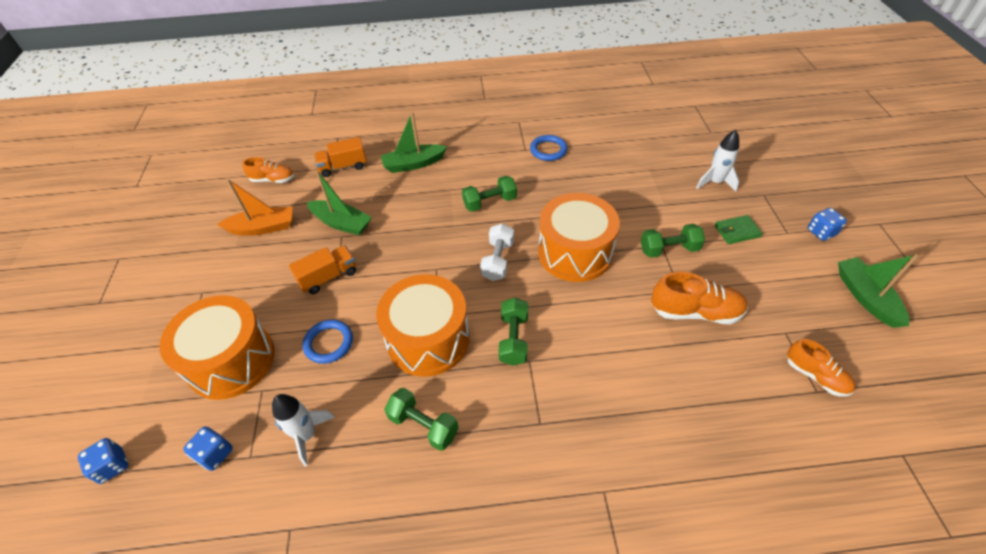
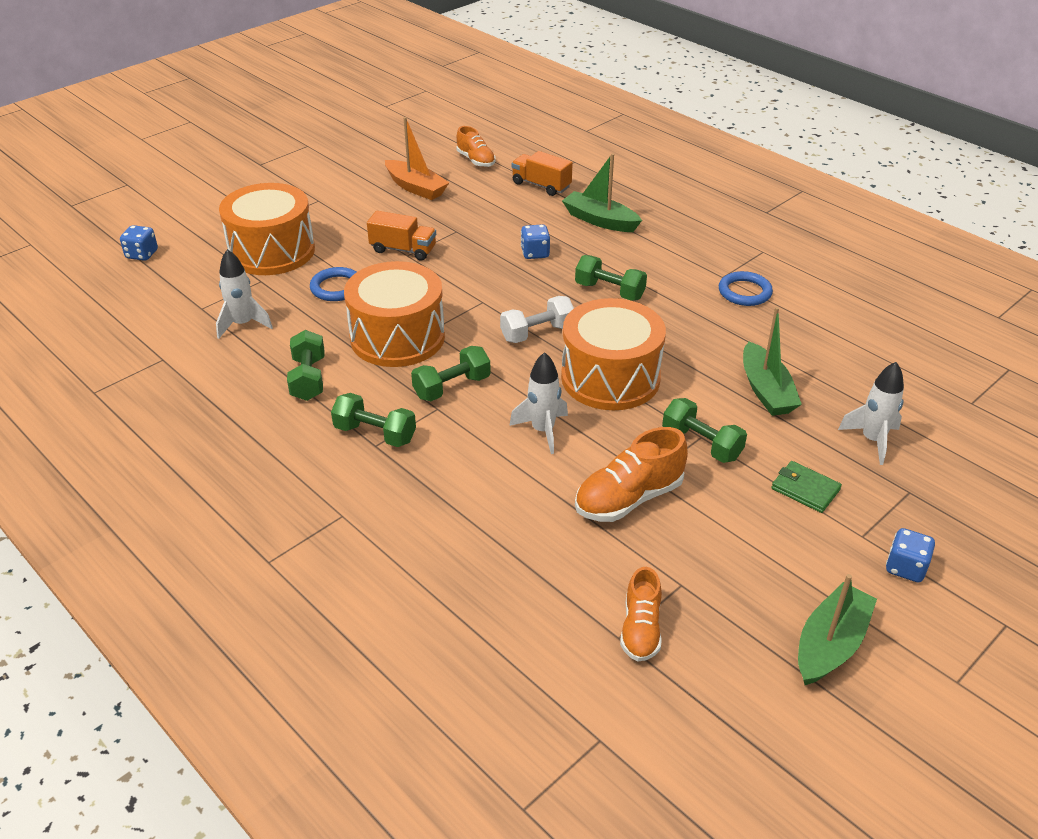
camera: 50 degrees right, 10 degrees down
blue dice [183,426,233,471] -> blue dice moved to [521,224,550,259]
green boat [307,171,372,235] -> green boat moved to [743,307,802,416]
orange shoe [651,272,748,325] -> orange shoe turned 90 degrees clockwise [575,427,688,522]
none -> green dumbbell [331,393,416,447]
none -> white rocket [509,352,568,454]

